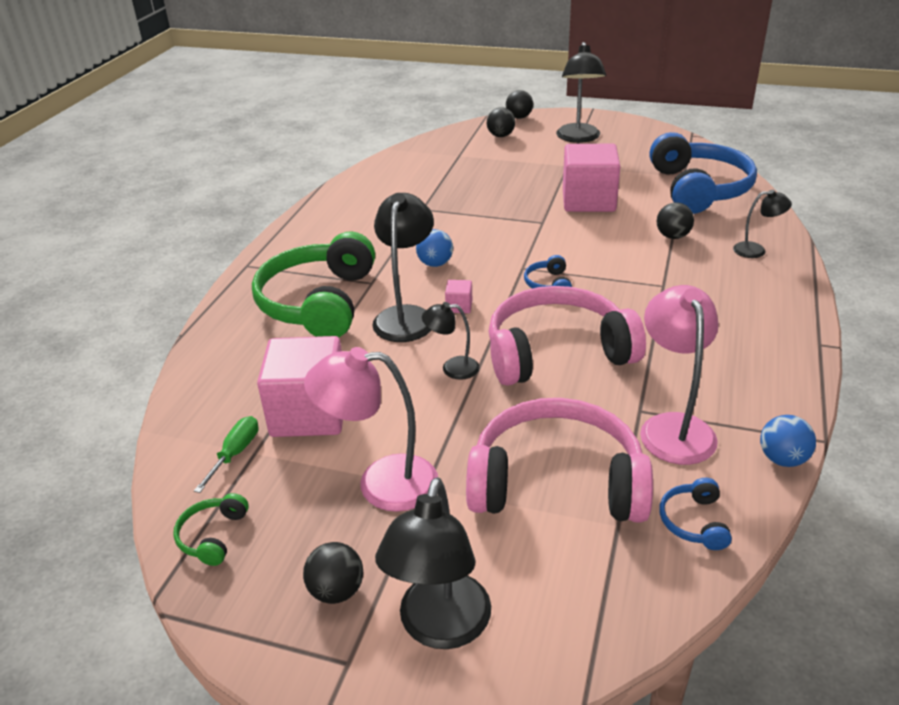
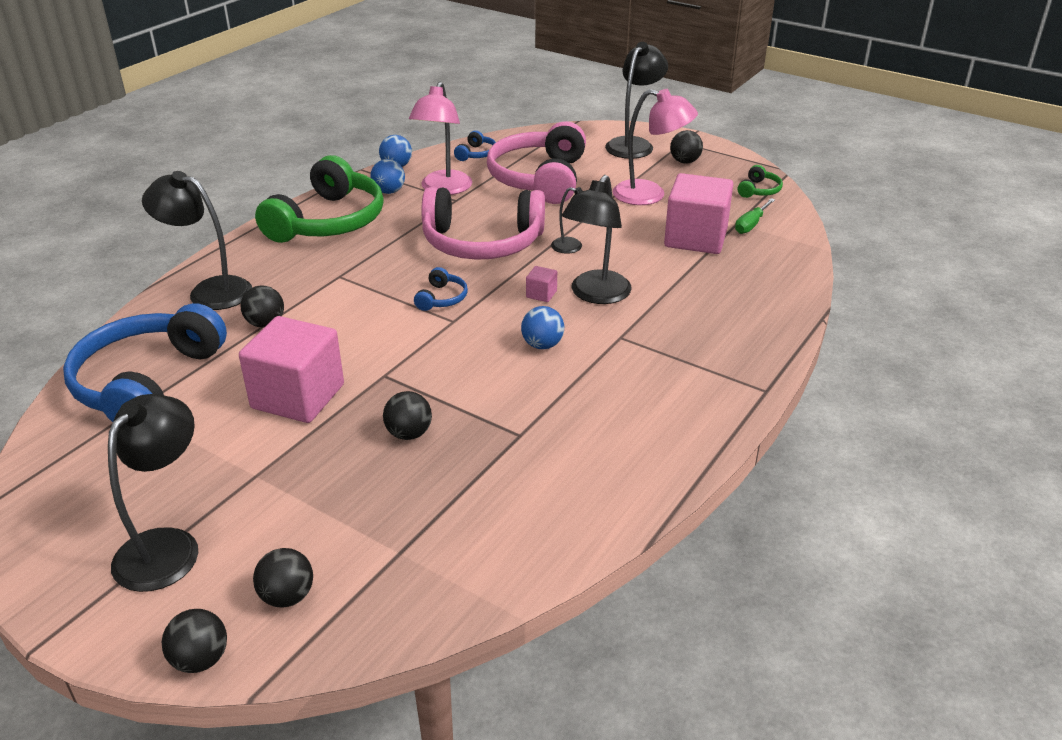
camera: 165 degrees left, 0 degrees up
green headphones [252,231,375,337] -> green headphones moved to [255,155,384,243]
pink headphones [466,398,653,523] -> pink headphones turned 75 degrees clockwise [487,121,586,204]
black lamp [733,190,792,258] -> black lamp [142,171,252,310], size x1.82
none -> blue ball [370,159,405,194]
none -> black ball [383,391,432,440]

